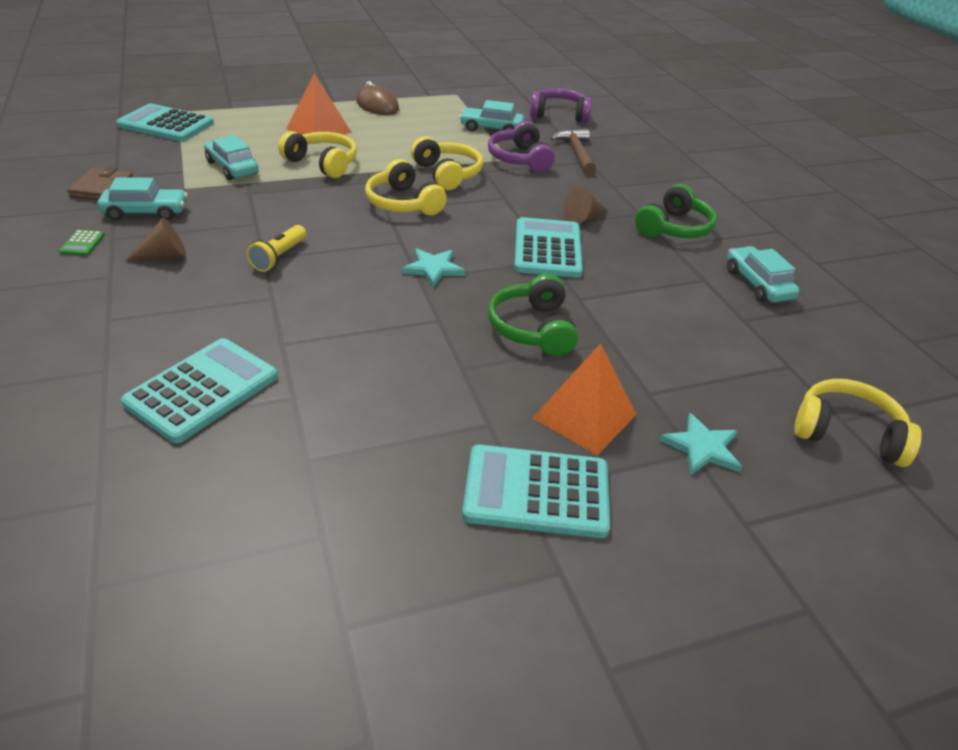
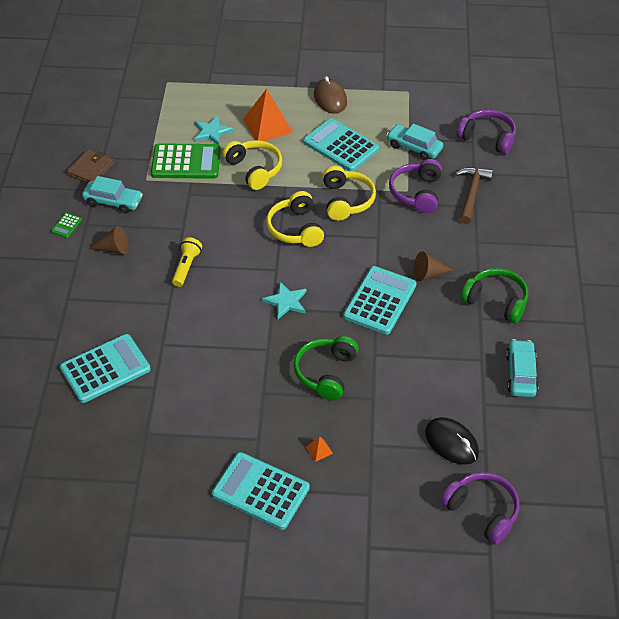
camera: 25 degrees right, 10 degrees up
turquoise calculator [116,104,214,141] -> turquoise calculator moved to [303,118,379,171]
turquoise car [204,135,259,180] -> green calculator [151,143,221,179]
yellow flashlight [246,225,306,272] -> yellow flashlight turned 150 degrees clockwise [172,237,202,287]
orange pyramid [533,343,637,455] -> orange pyramid [306,436,333,462], size x0.41
green headphones [635,184,717,238] -> green headphones turned 120 degrees counterclockwise [461,268,528,323]
turquoise star [659,413,742,475] -> turquoise star moved to [195,116,233,144]
yellow headphones [794,379,922,467] -> purple headphones [441,472,520,545]
none -> black mouse [425,417,479,465]

